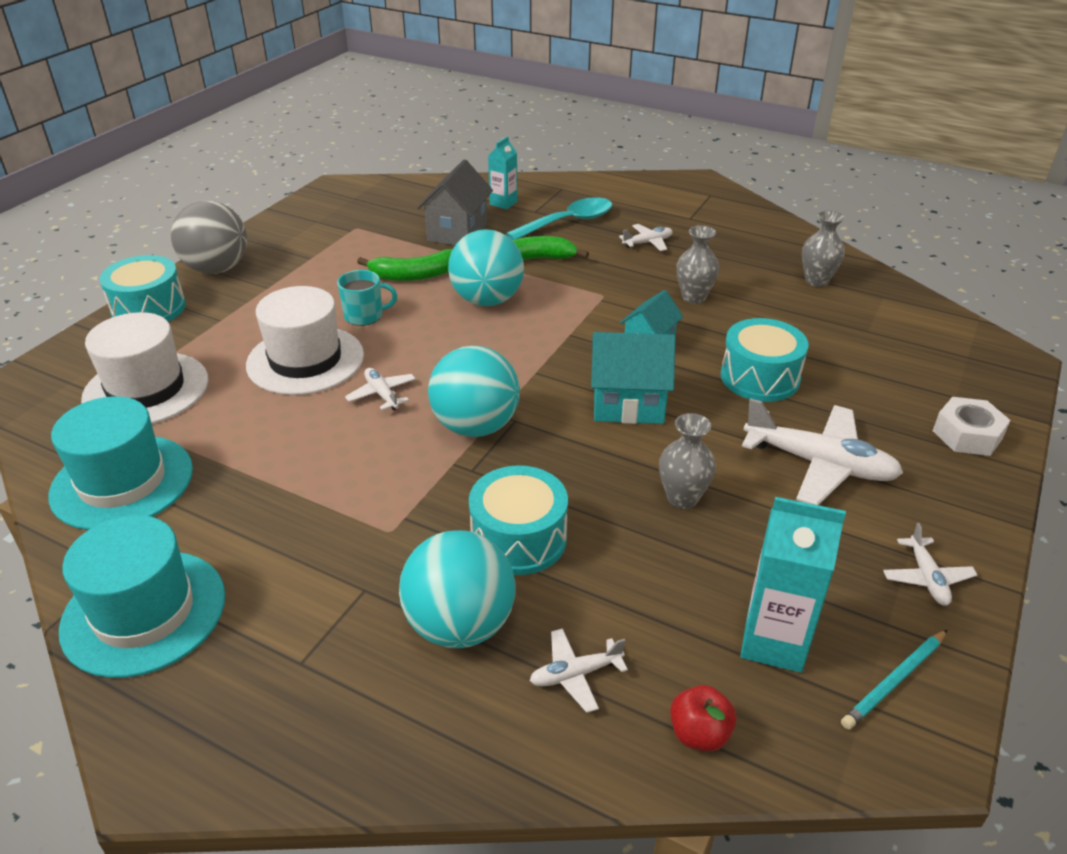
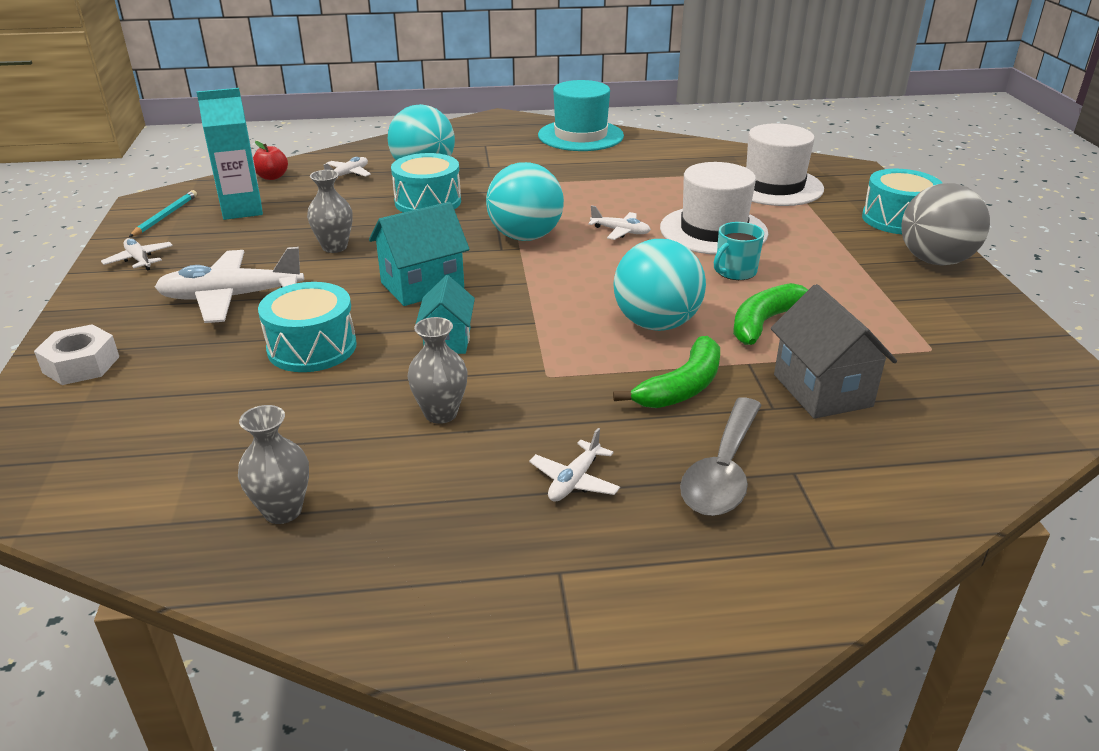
camera: 145 degrees right, 5 degrees down
turquoise hat [48,396,193,530] -> none
turquoise carton [488,136,518,209] -> none
turquoise spoon [506,197,612,240] -> grey spoon [680,397,761,516]

